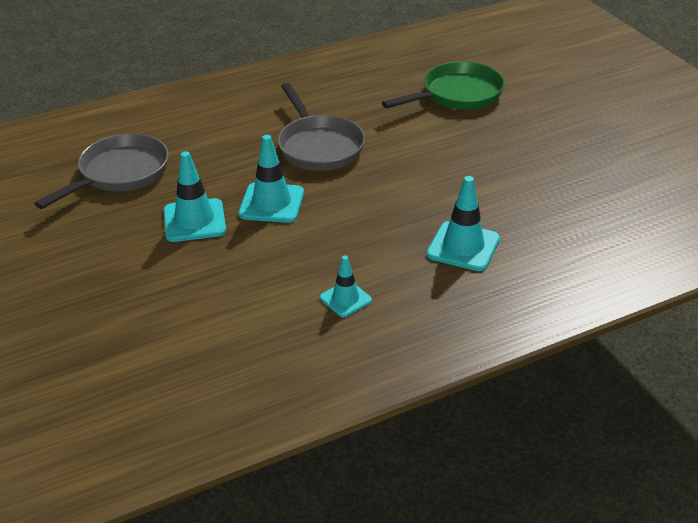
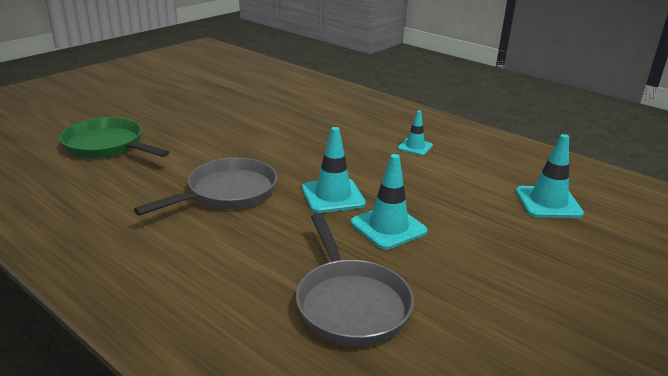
camera: 115 degrees left, 10 degrees down
grey pan [34,133,169,209] -> grey pan turned 120 degrees counterclockwise [296,213,414,346]
turquoise traffic cone [427,176,500,271] -> turquoise traffic cone moved to [516,134,584,218]

